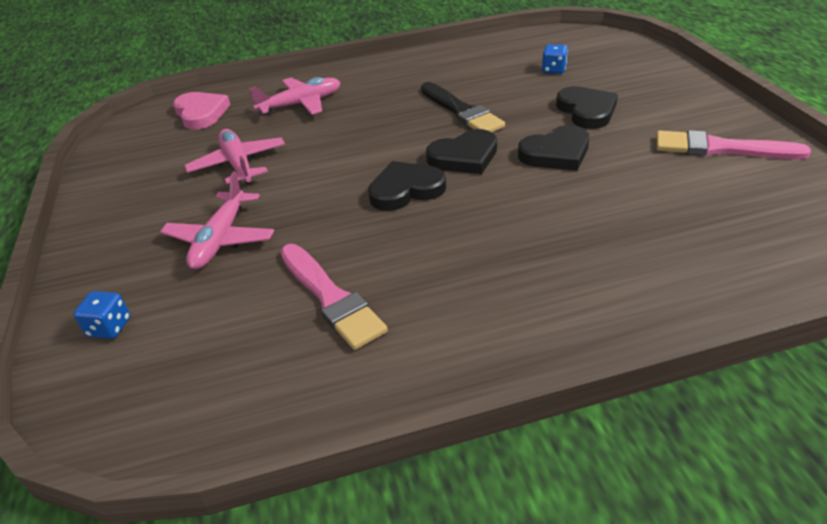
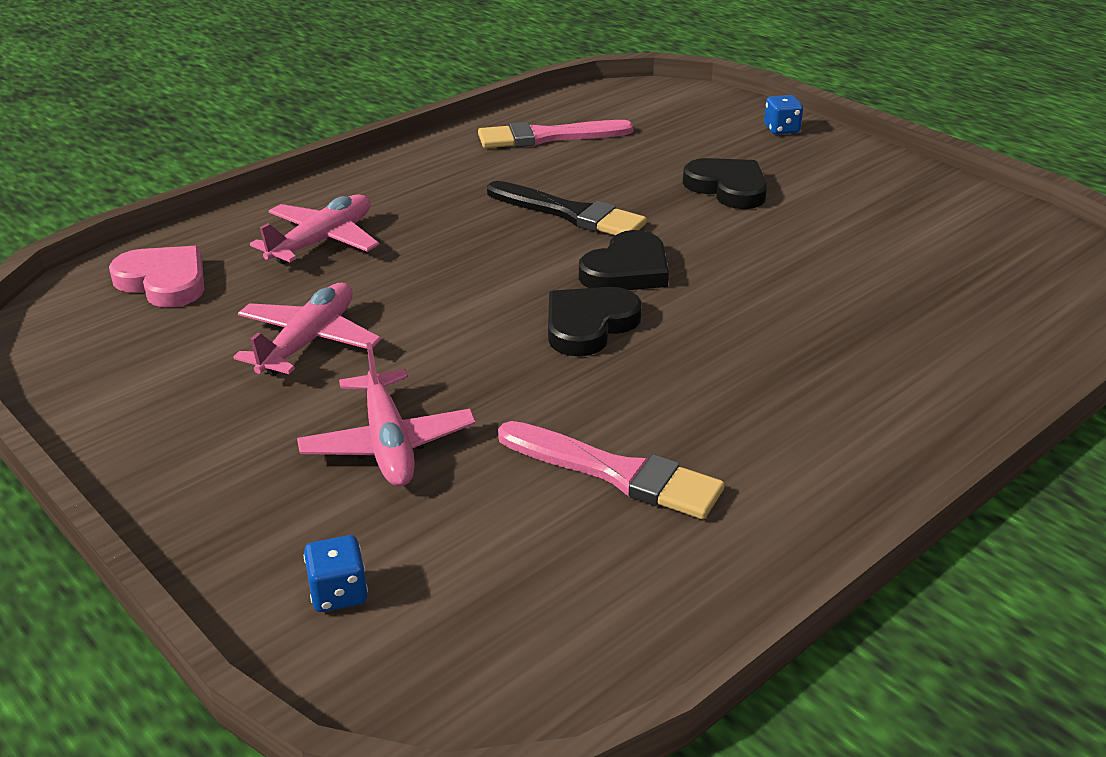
camera: 30 degrees left, 5 degrees down
pink plane [184,129,285,184] -> pink plane turned 75 degrees clockwise [233,283,381,376]
black heart [518,125,589,171] -> none
blue dice [542,44,568,74] -> blue dice moved to [764,95,803,134]
pink brush [656,130,811,159] -> pink brush moved to [478,120,634,148]

